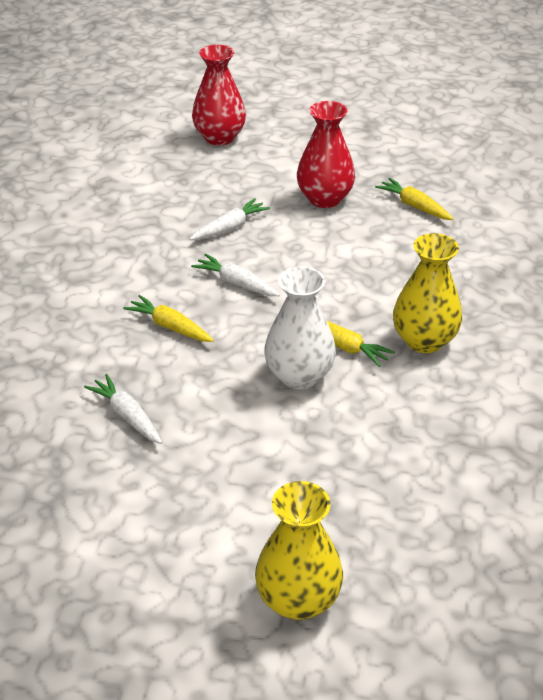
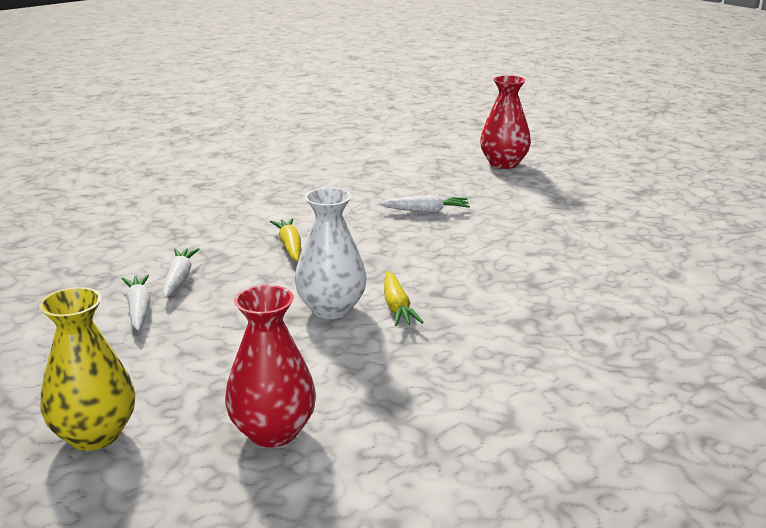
camera: 40 degrees right, 15 degrees down
white carrot [191,254,280,296] -> white carrot moved to [122,274,150,331]
red vase [297,101,355,208] -> red vase moved to [225,285,316,448]
yellow carrot [375,178,453,220] -> none
yellow vase [393,233,462,353] -> none

